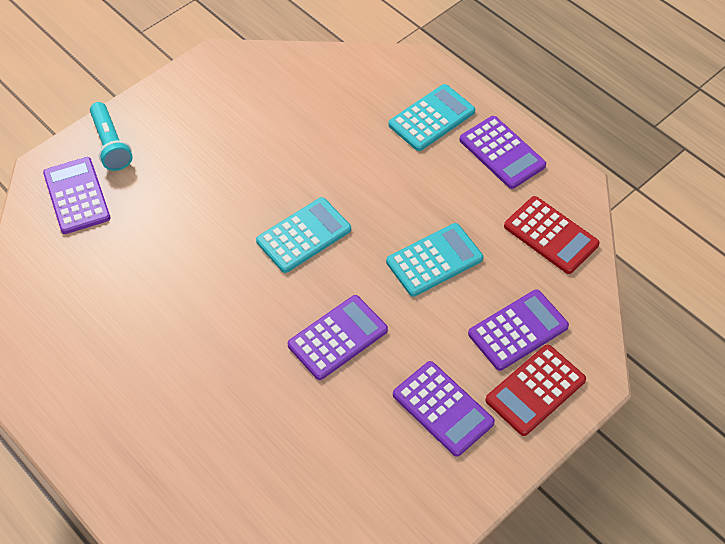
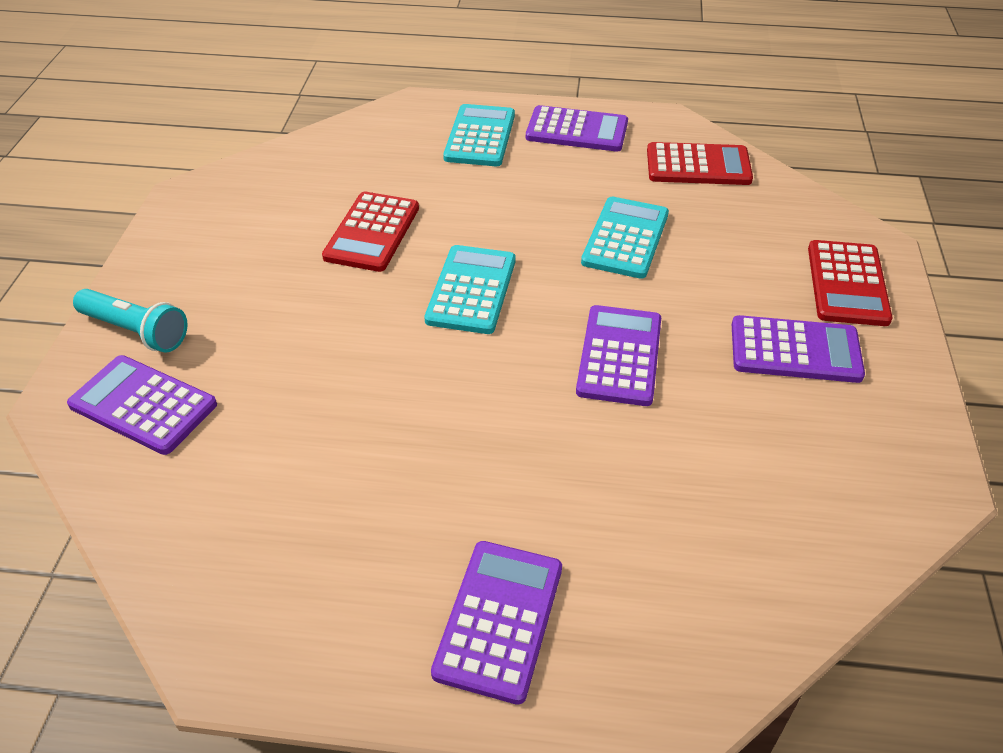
camera: 40 degrees left, 10 degrees down
purple calculator [468,289,569,371] -> purple calculator moved to [431,541,562,705]
none -> red calculator [322,192,419,272]

